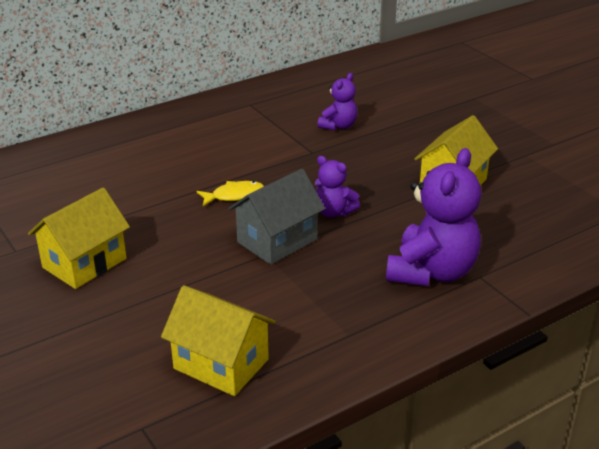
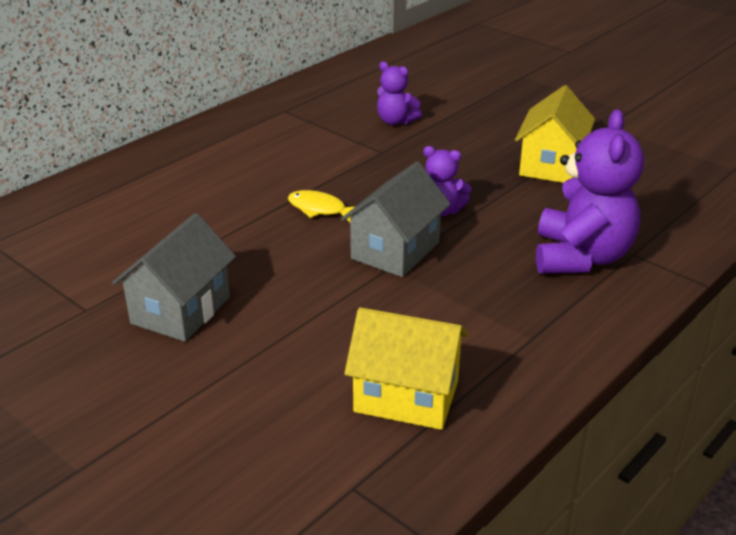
camera: 15 degrees left, 0 degrees up
yellow house [28,188,130,289] -> grey house [112,213,236,342]
yellow fish [197,181,264,206] -> yellow fish turned 120 degrees counterclockwise [288,190,354,222]
purple teddy bear [318,73,358,130] -> purple teddy bear turned 105 degrees clockwise [377,61,422,125]

